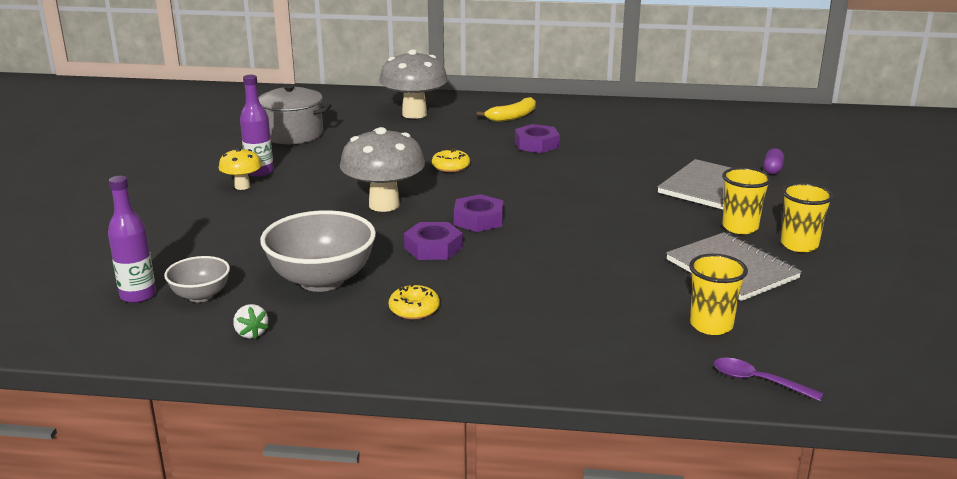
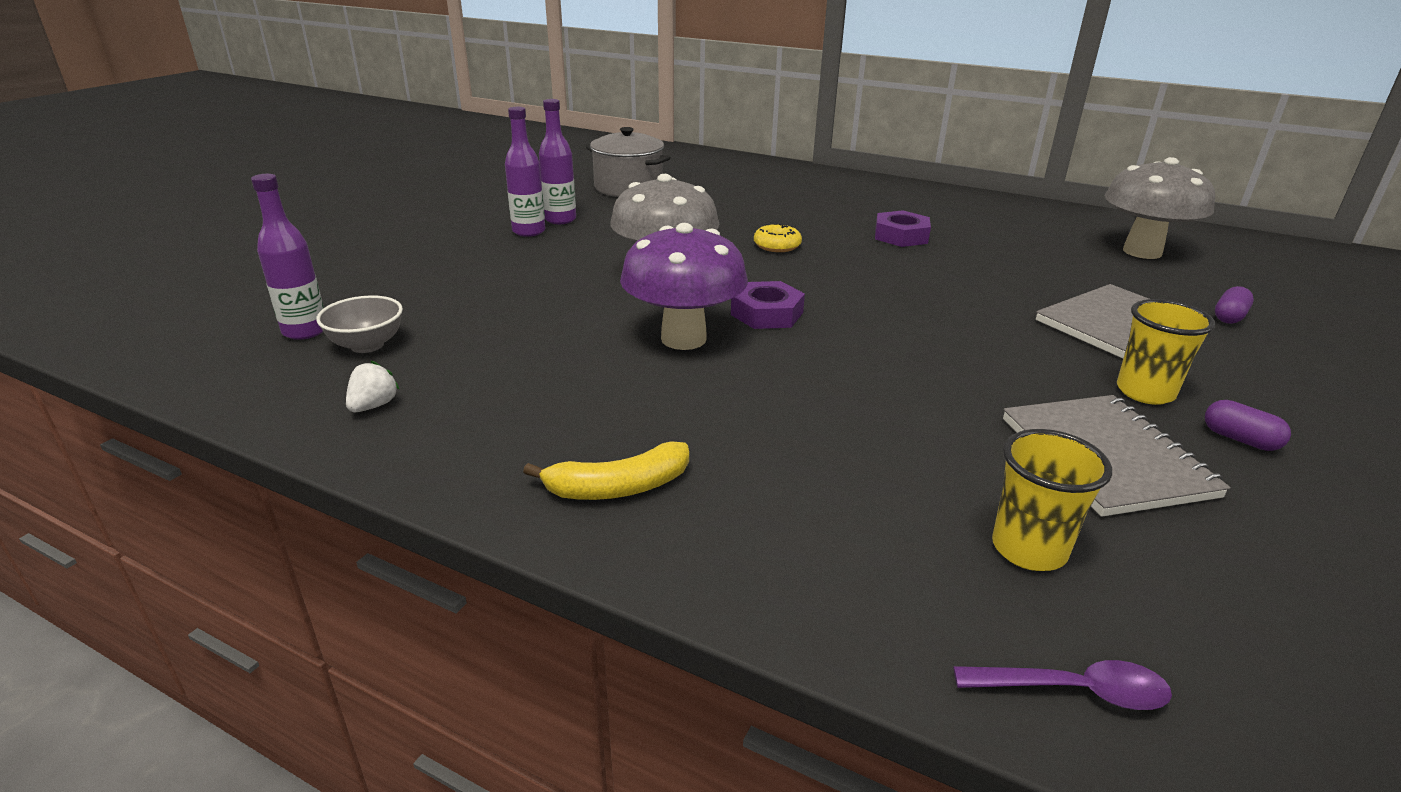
camera: 20 degrees right, 5 degrees up
yellow mushroom [219,148,262,190] -> purple bottle [505,107,545,237]
white strawberry [233,304,269,339] -> white strawberry turned 150 degrees counterclockwise [346,361,399,412]
grey bowl [260,210,376,292] -> none
grey mushroom [379,49,448,119] -> grey mushroom moved to [1105,157,1215,259]
yellow donut [389,284,440,320] -> none
purple nut [404,222,463,260] -> purple mushroom [620,223,748,350]
yellow banana [477,97,536,122] -> yellow banana moved to [523,441,689,500]
purple spoon [714,358,823,401] -> purple spoon turned 135 degrees clockwise [953,660,1172,710]
yellow cup [781,183,834,252] -> purple capsule [1205,400,1291,451]

